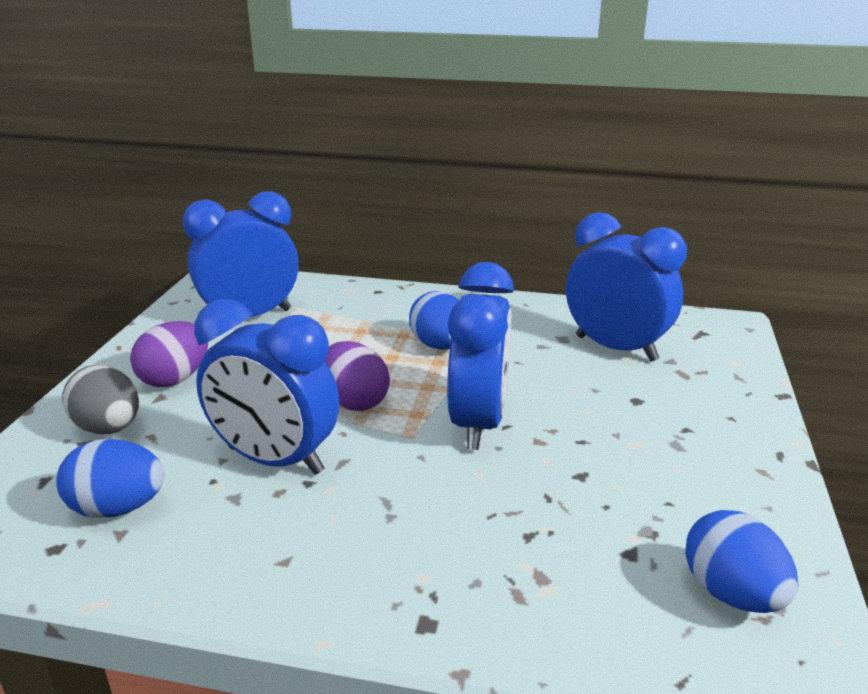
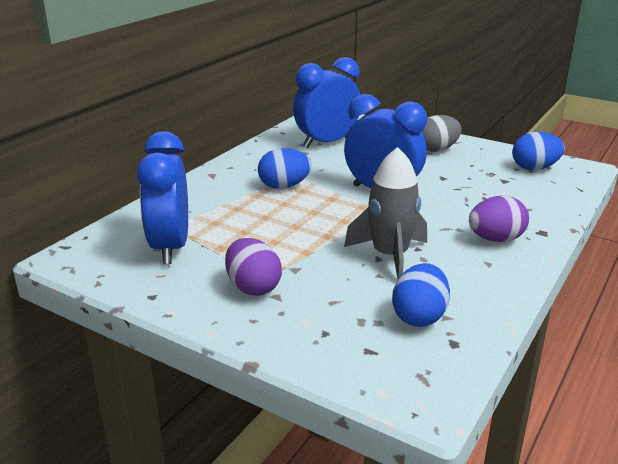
camera: 70 degrees left, 0 degrees up
grey egg [62,365,139,434] -> grey egg moved to [422,115,462,152]
blue clock [194,299,339,475] -> grey rocket [344,147,427,279]
purple egg [325,341,390,411] -> purple egg moved to [469,196,529,242]

